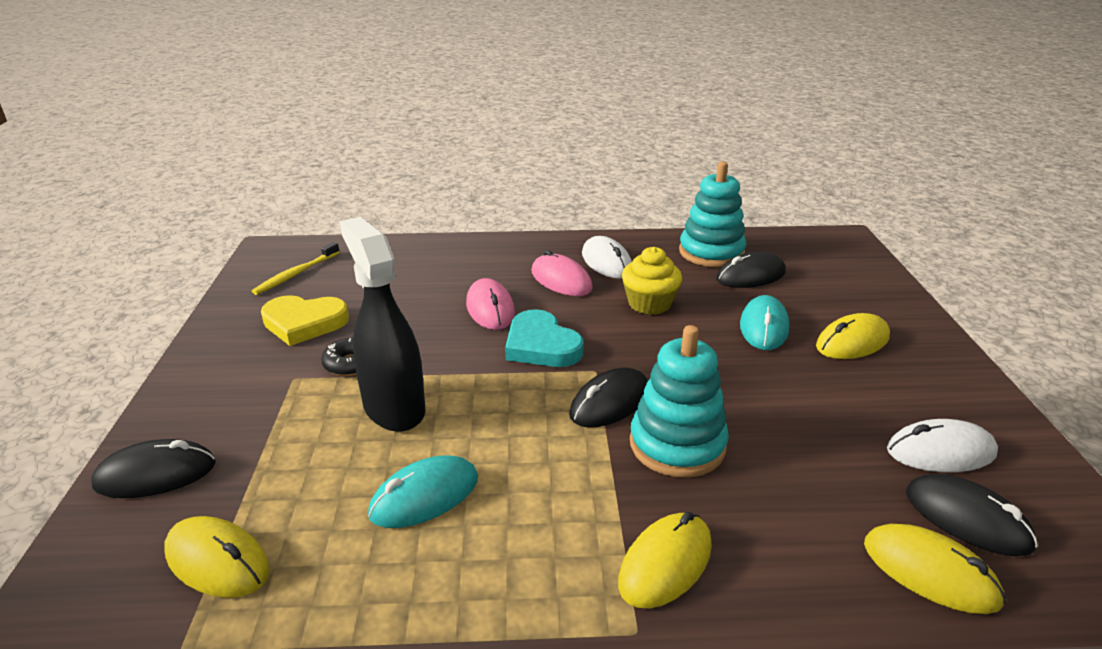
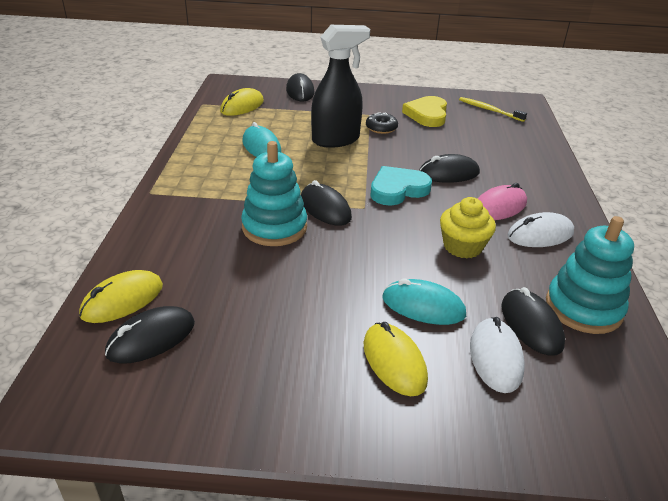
camera: 95 degrees right, 5 degrees up
pink mouse [466,278,515,330] -> black mouse [419,154,480,183]
yellow mouse [618,512,712,608] -> none
white mouse [887,419,998,472] -> white mouse moved to [470,317,525,393]

